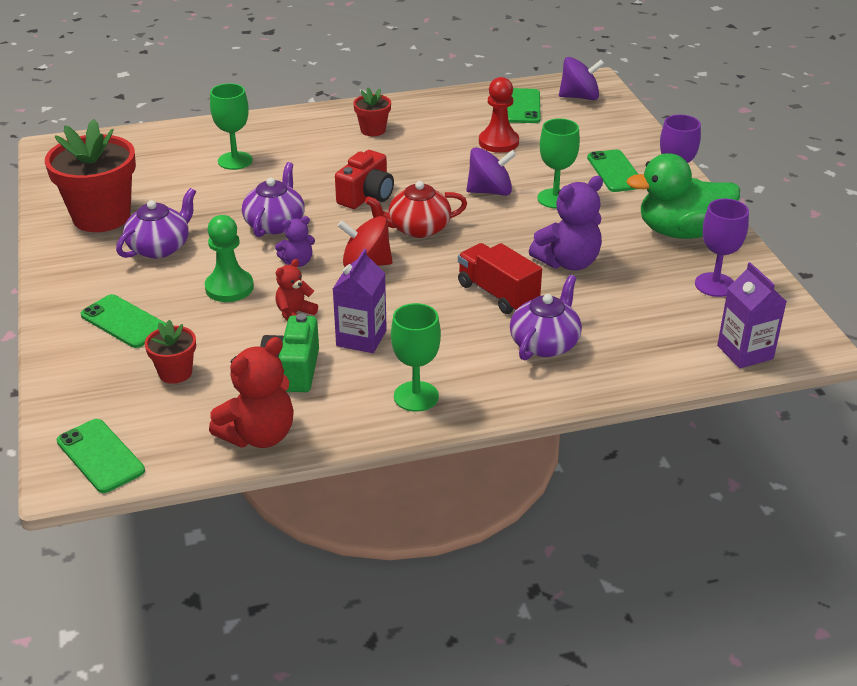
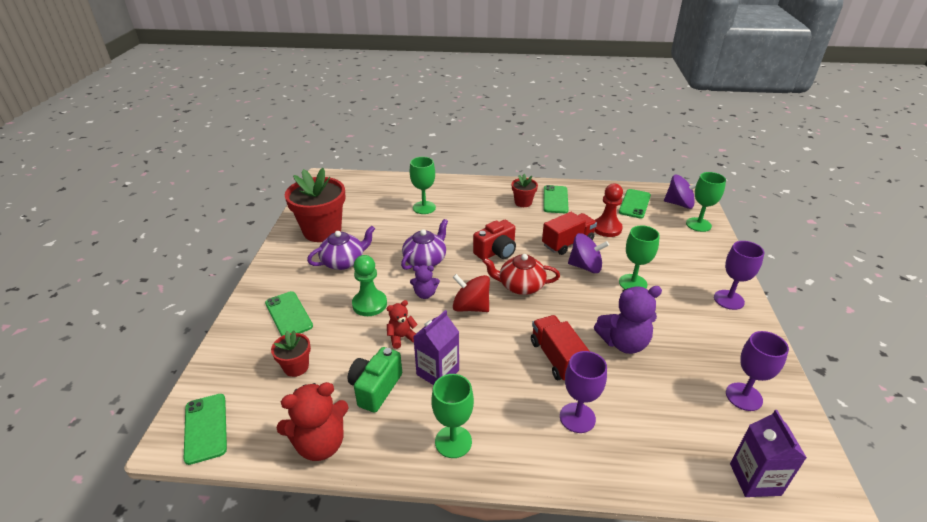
camera: 20 degrees right, 0 degrees up
purple teapot [510,275,582,360] -> purple goblet [560,351,607,433]
green phone [587,149,638,192] -> green phone moved to [544,185,569,213]
green duck [626,153,740,239] -> none
none -> red truck [542,212,597,255]
none -> green goblet [686,172,726,232]

